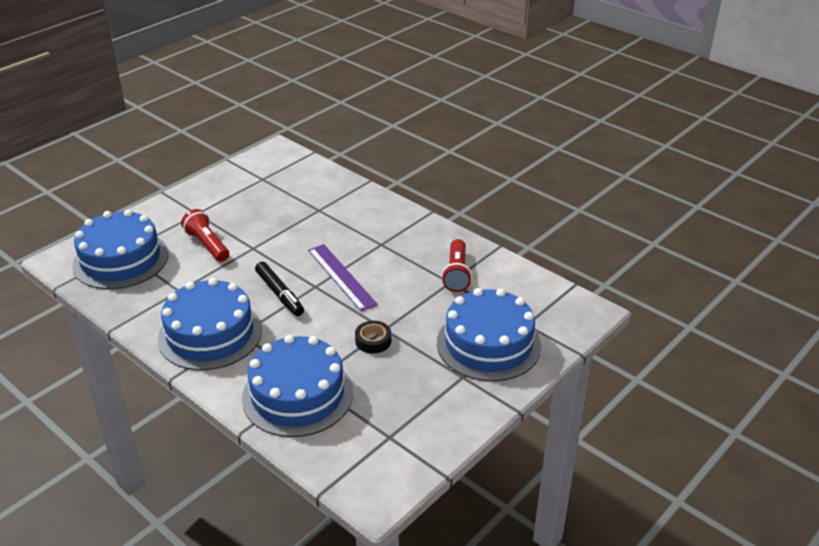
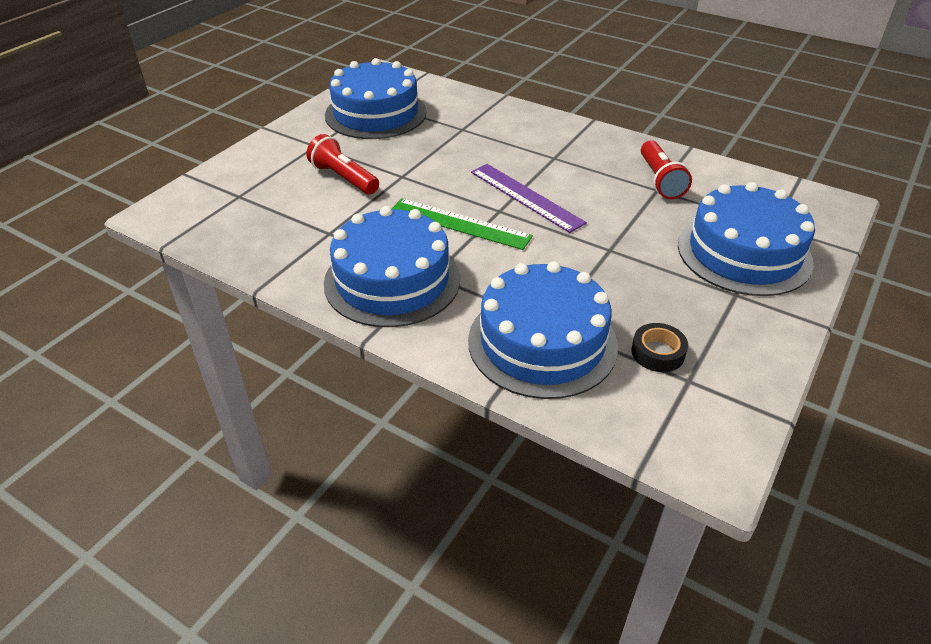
camera: 10 degrees left, 5 degrees up
blue cake [72,209,168,289] -> blue cake moved to [325,58,426,139]
black marker [255,262,304,316] -> green ruler [391,198,533,250]
black tape [355,321,391,354] -> black tape moved to [632,323,688,372]

